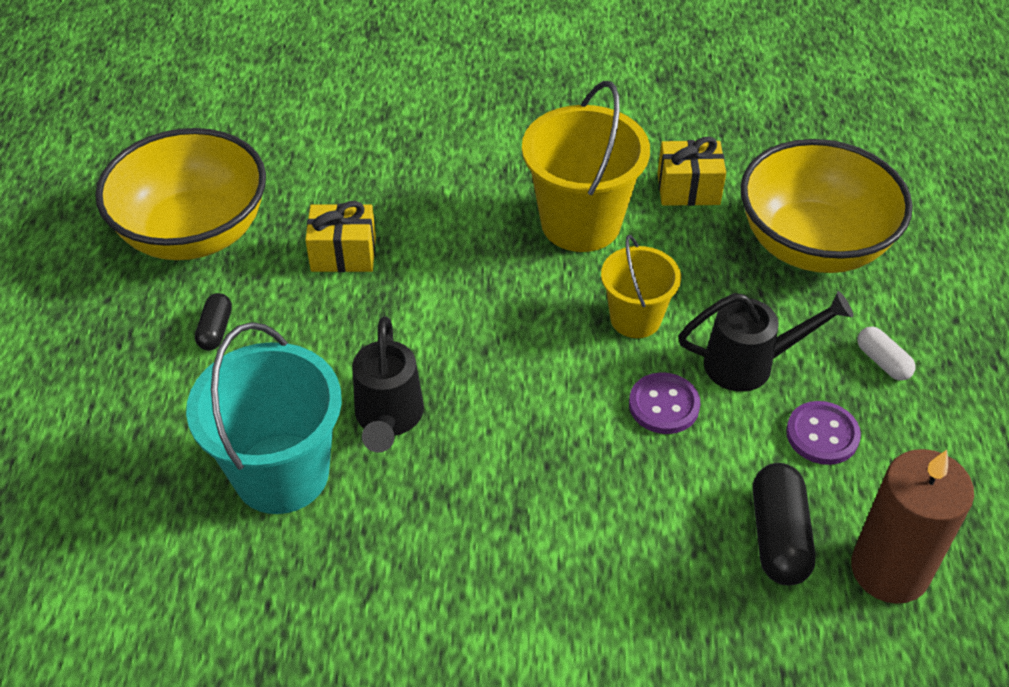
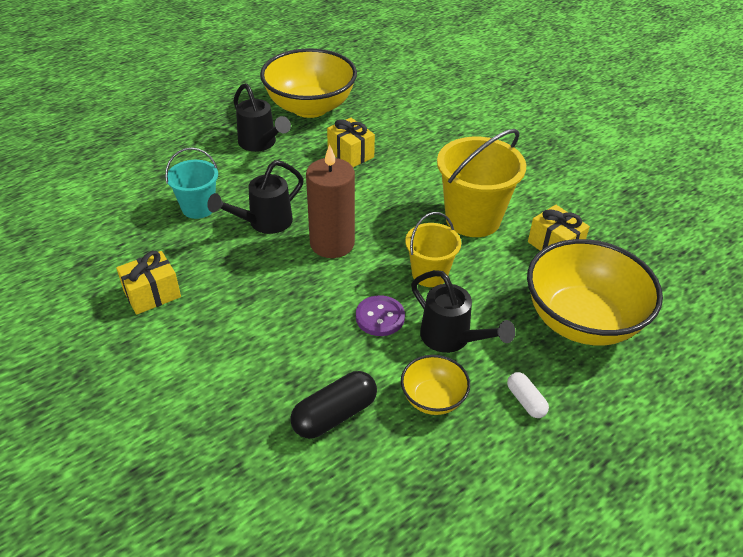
camera: 50 degrees right, 5 degrees down
turquoise bucket [186,322,342,514] -> turquoise bucket [165,147,218,219], size x0.60
black capsule [195,293,232,350] -> black watering can [234,83,291,152]
purple button [786,401,861,465] -> yellow bowl [401,355,470,415]
brown candle [851,449,974,604] -> brown candle moved to [306,144,355,258]
white capsule [857,326,916,381] -> white capsule turned 45 degrees counterclockwise [507,372,549,418]
none -> yellow gift [116,251,181,315]

